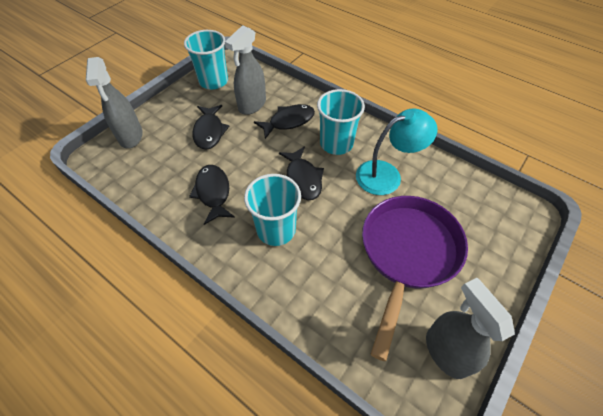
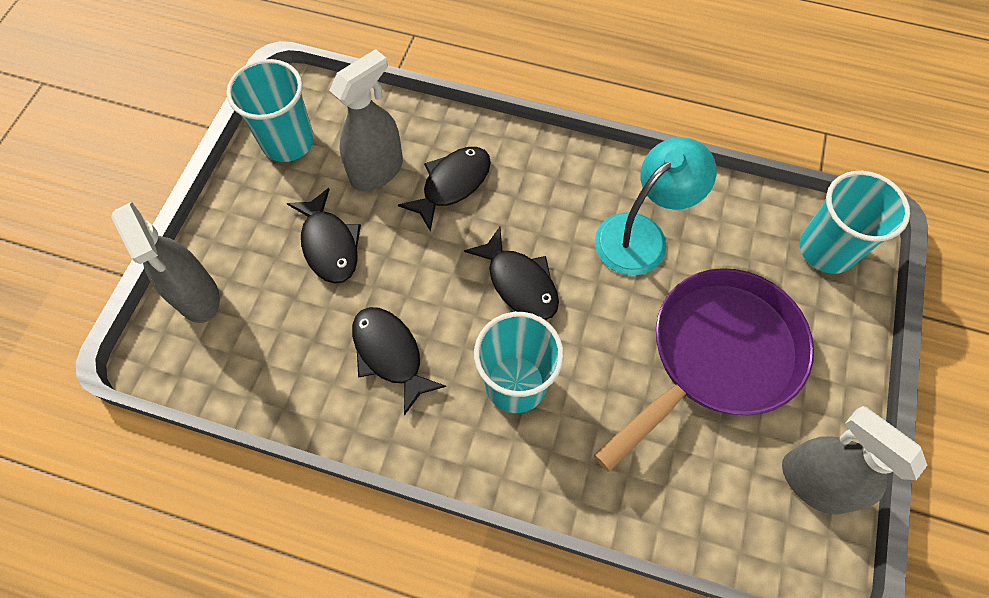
camera: 20 degrees left, 10 degrees up
grey spray bottle [225,25,266,115] -> grey spray bottle turned 150 degrees counterclockwise [329,49,403,191]
turquoise cup [317,89,365,155] -> turquoise cup moved to [800,171,910,274]
purple pan [362,196,468,361] -> purple pan turned 45 degrees clockwise [594,268,814,472]

